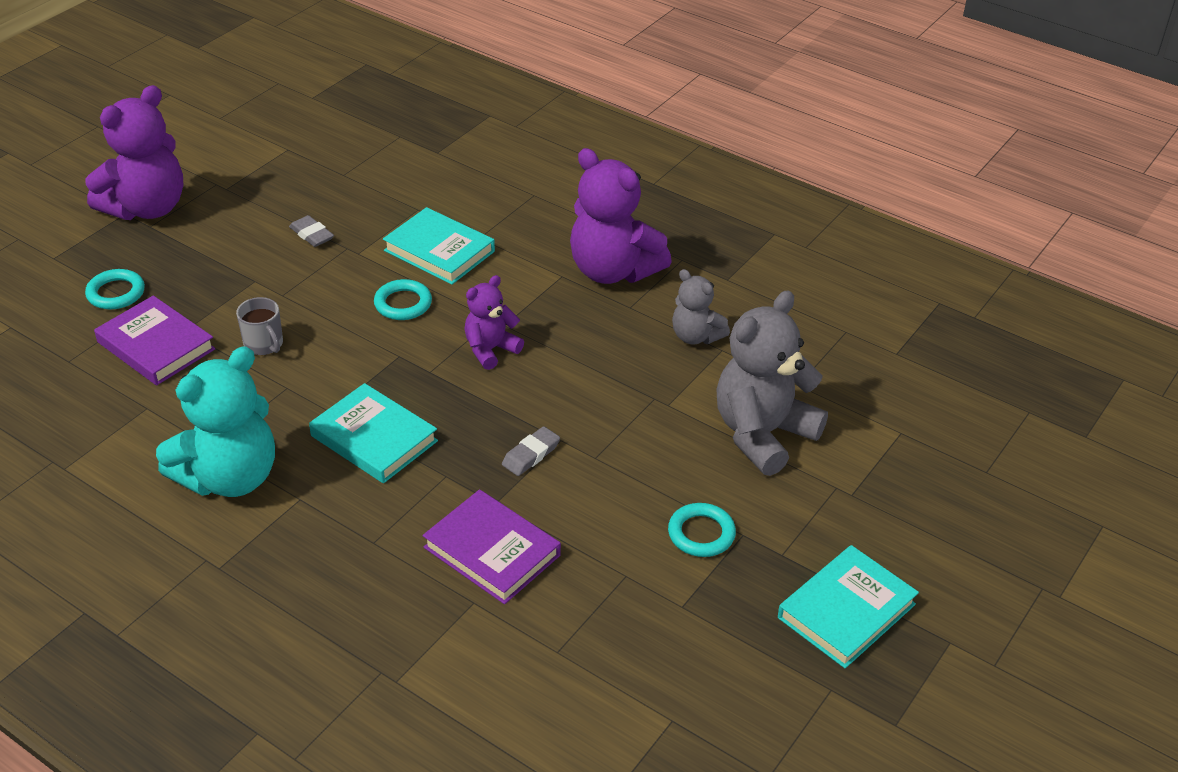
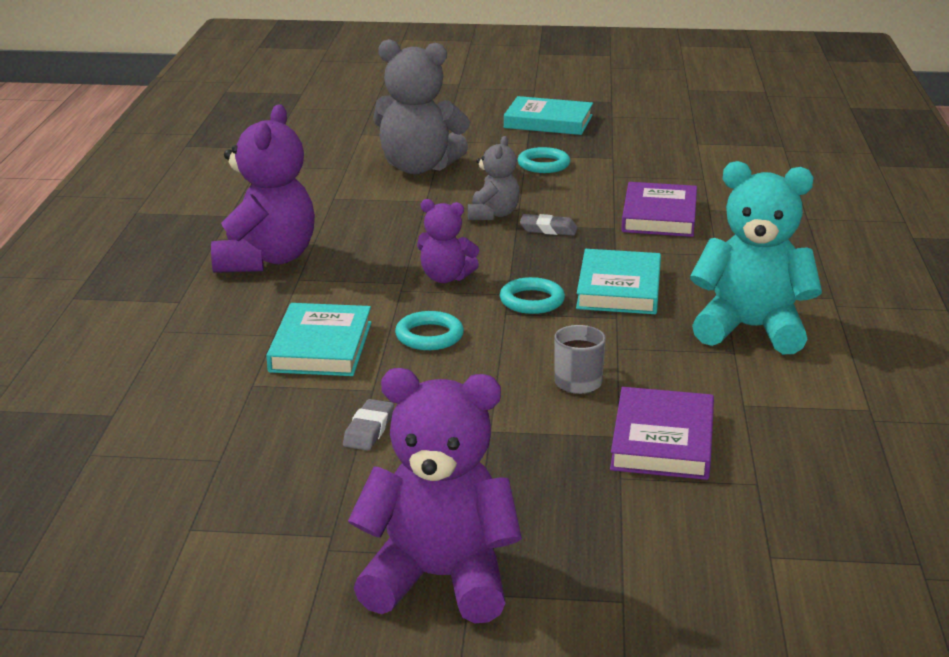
camera: 120 degrees left, 15 degrees down
turquoise ring [85,269,145,309] -> turquoise ring moved to [500,277,565,314]
grey teddy bear [672,269,730,344] -> grey teddy bear moved to [468,136,520,220]

